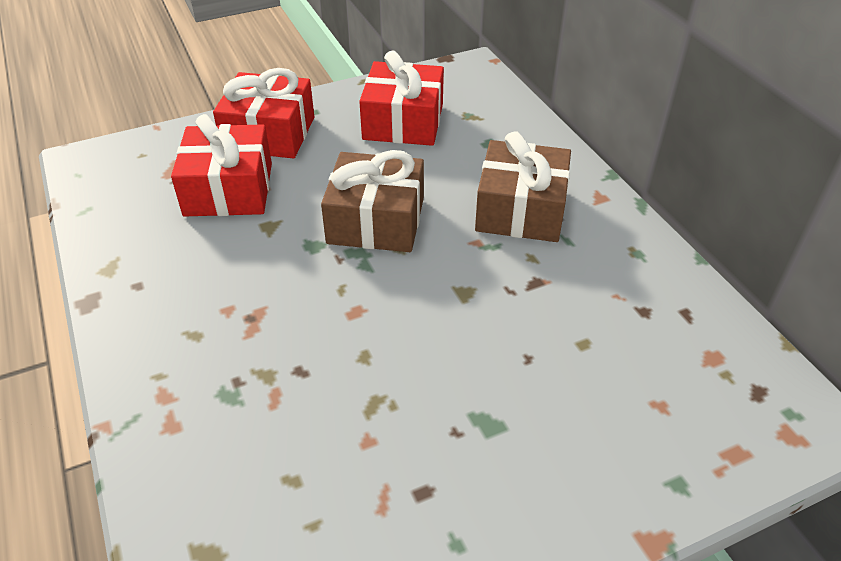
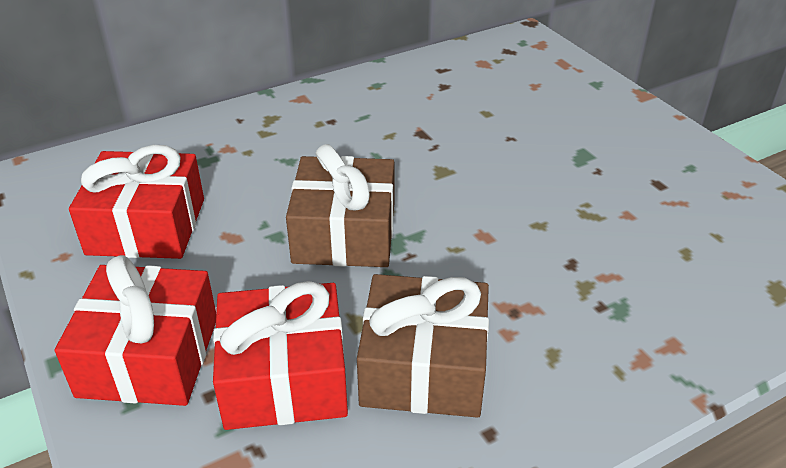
camera: 95 degrees left, 5 degrees down
brown gift [475,131,571,242] -> brown gift moved to [357,274,489,418]

